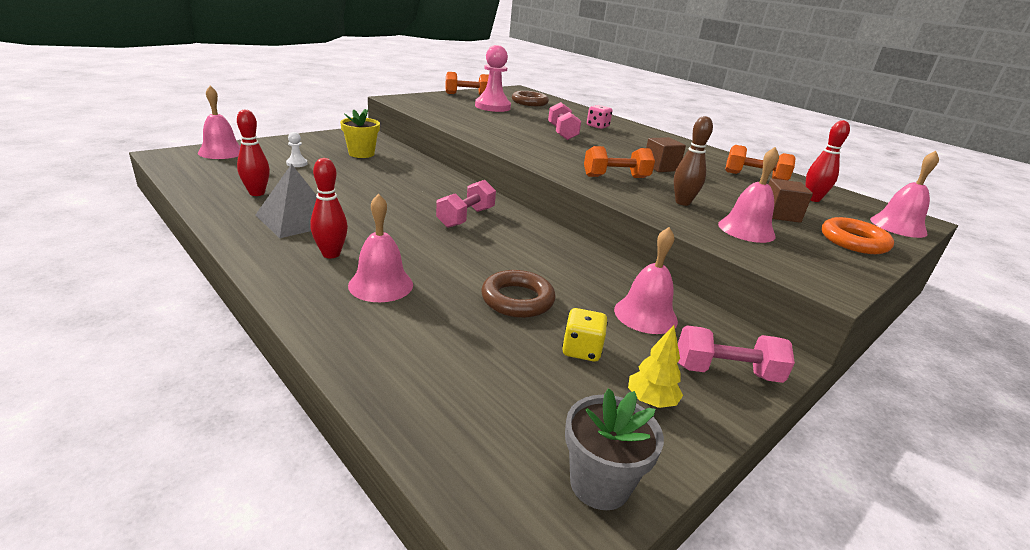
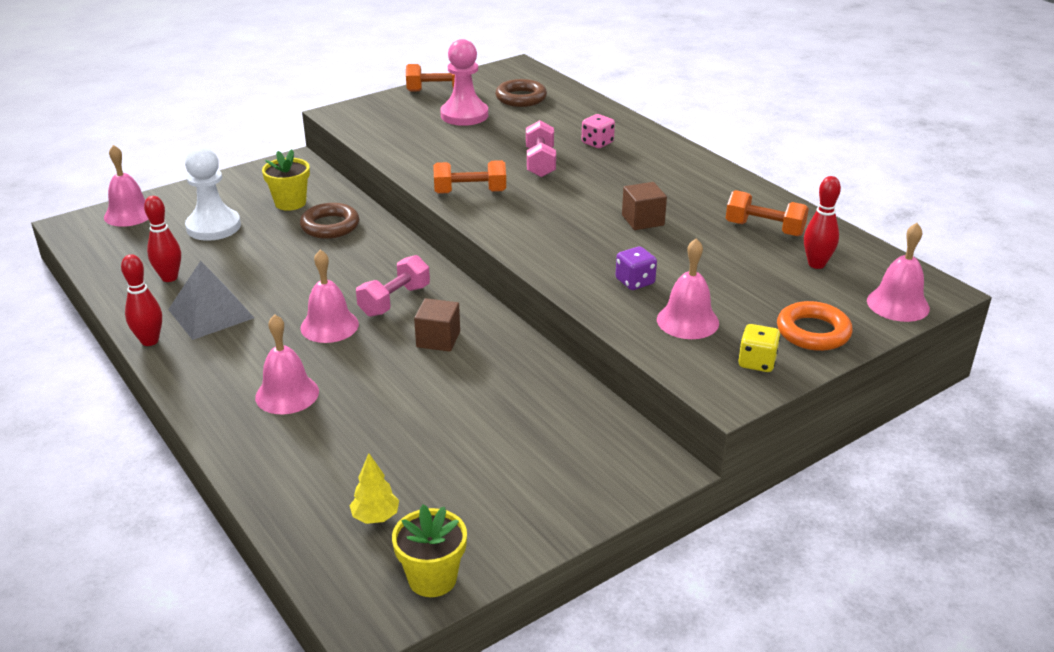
camera: 10 degrees right, 5 degrees up
white pawn [286,132,308,167] -> white pawn [185,147,241,241], size x2.27
red bowling pin [310,158,348,258] -> red bowling pin moved to [121,254,162,346]
brown ring [481,270,555,318] -> brown ring moved to [300,203,359,239]
yellow dice [562,308,608,362] -> yellow dice moved to [738,324,781,372]
grey flower pot [565,388,664,510] -> yellow flower pot [392,505,467,597]
orange dumbbell [584,146,655,178] -> orange dumbbell moved to [433,160,506,194]
pink bell [614,227,678,334] -> pink bell moved to [300,250,359,343]
yellow tree [628,325,683,408] -> yellow tree moved to [350,453,399,524]
brown bowling pin [674,116,713,206] -> purple dice [616,246,657,290]
pink dumbbell [678,325,795,383] -> none
brown cube [768,178,813,223] -> brown cube moved to [414,298,460,352]

